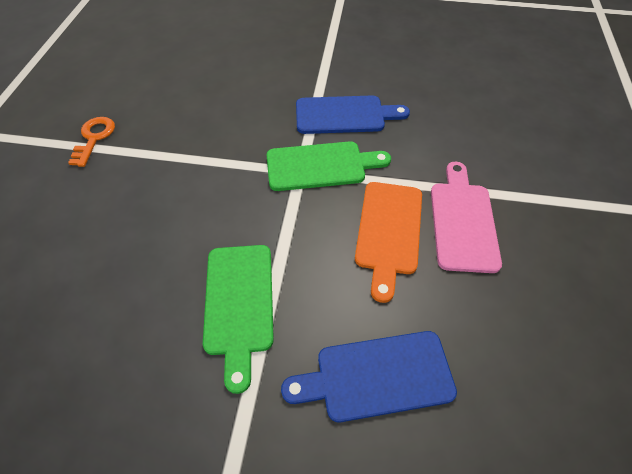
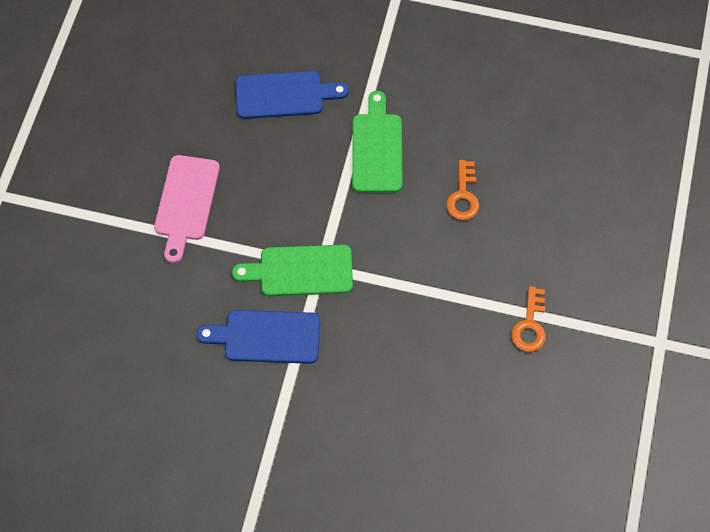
camera: 175 degrees left, 10 degrees up
orange cutting board [355,182,422,303] -> none
none -> orange key [446,160,479,220]

